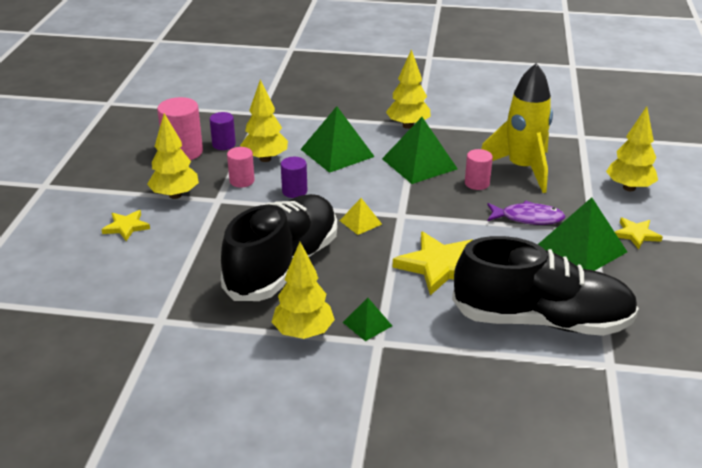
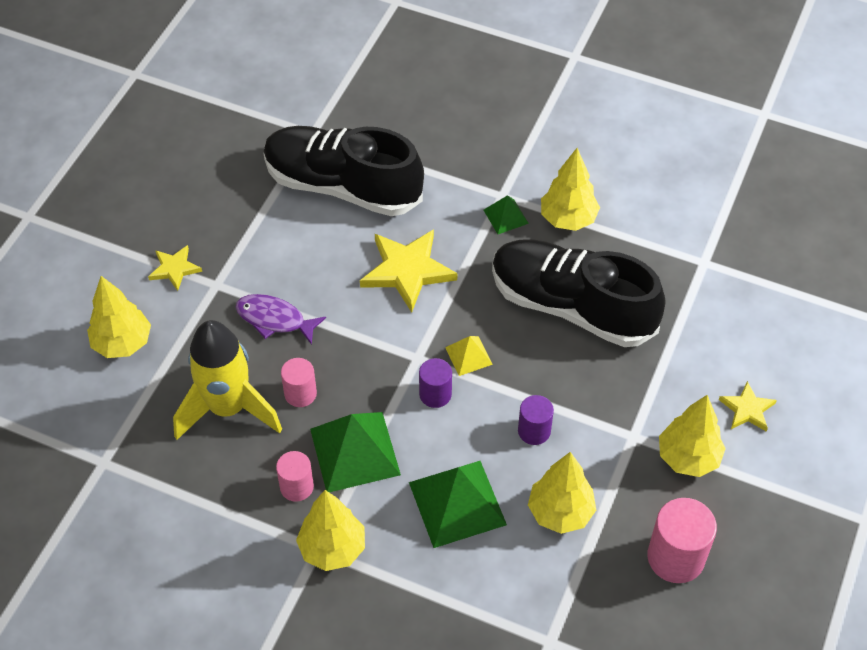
camera: 165 degrees left, 20 degrees up
purple cylinder [210,112,236,150] -> purple cylinder moved to [419,358,452,408]
black shoe [221,194,337,301] -> black shoe turned 75 degrees clockwise [492,239,666,347]
pink cylinder [227,147,255,188] -> pink cylinder moved to [276,451,314,502]
green pyramid [538,197,627,271] -> none

